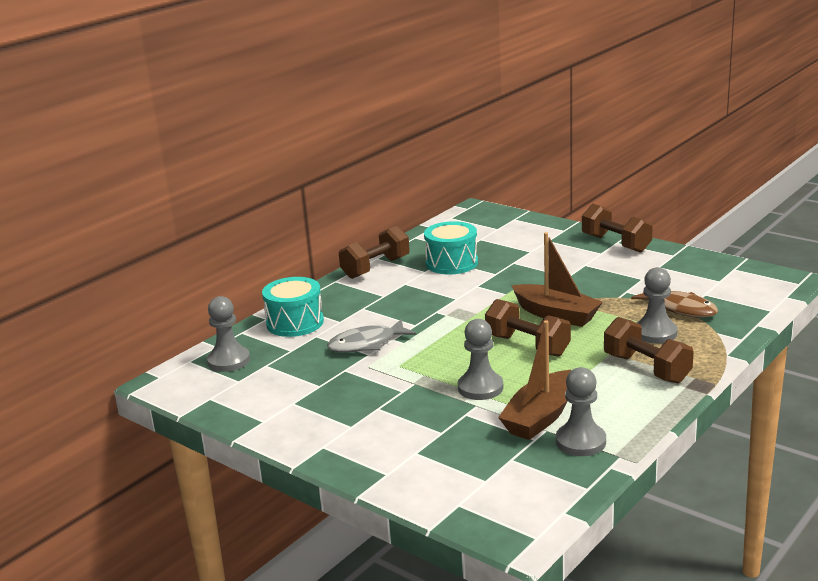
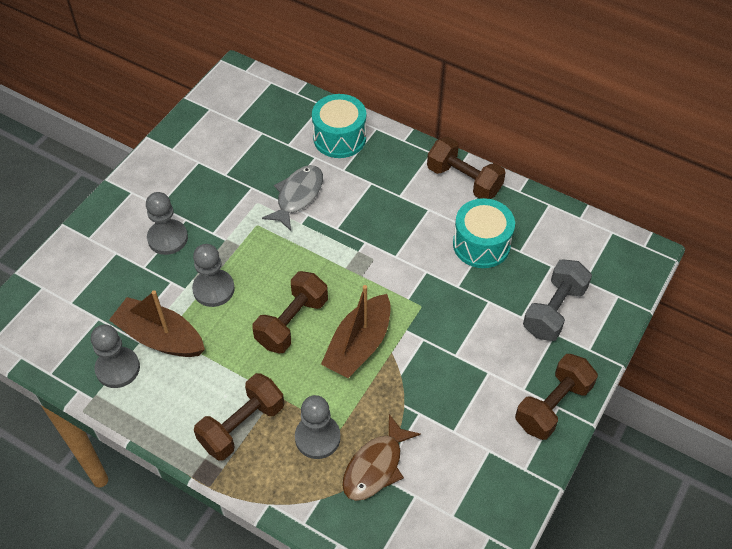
camera: 80 degrees right, 30 degrees up
grey pawn [207,296,250,372] -> grey pawn moved to [146,192,188,255]
grey fish [327,319,416,353] -> grey fish turned 60 degrees clockwise [262,165,323,231]
none -> grey dumbbell [523,259,592,341]

